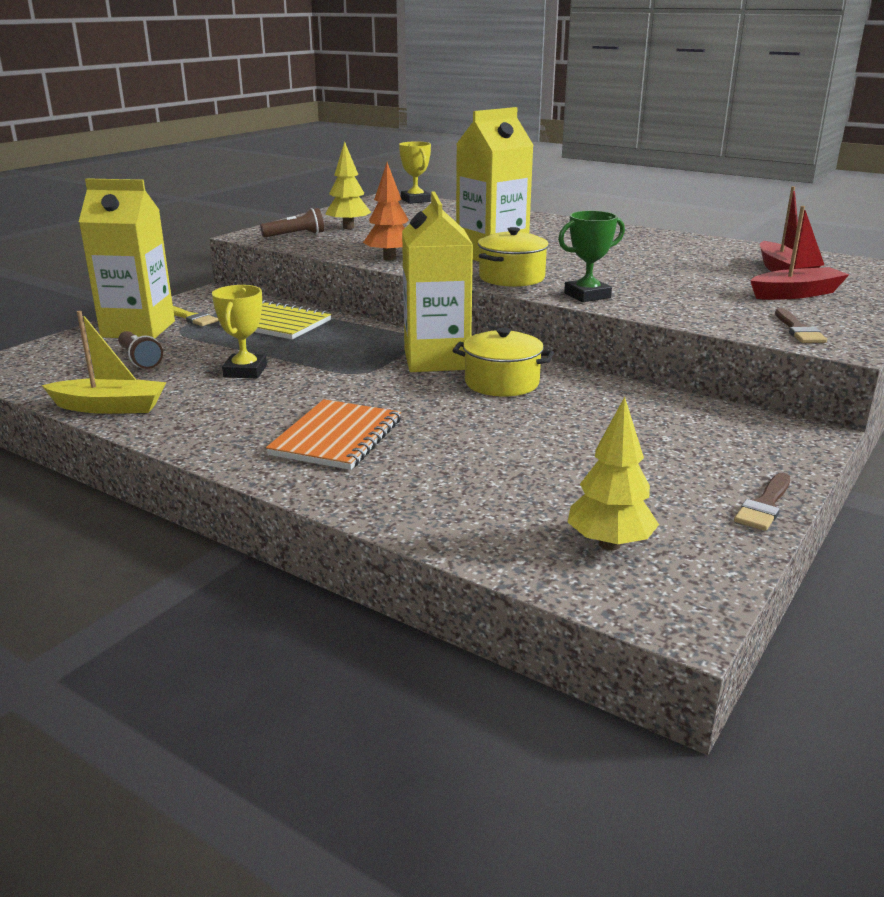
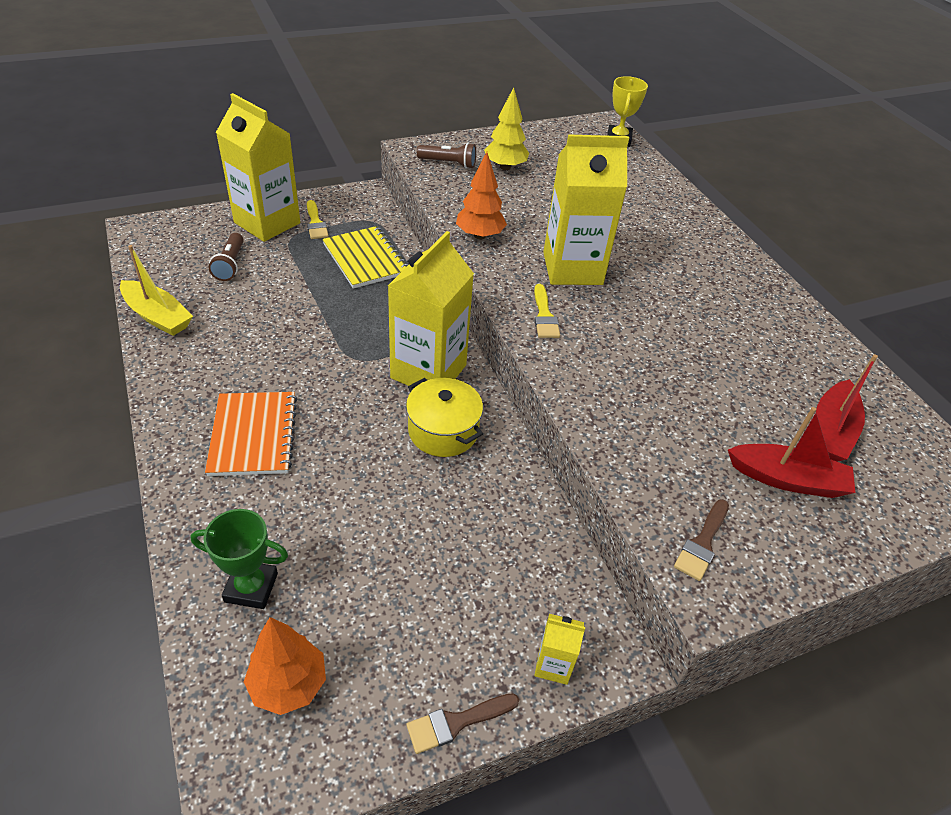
camera: 30 degrees right, 20 degrees up
yellow trophy [212,285,267,378] -> none
orange notebook [266,399,401,470] -> orange notebook turned 60 degrees counterclockwise [205,392,297,476]
yellow pot [478,227,549,287] -> yellow brush [534,284,560,338]
green trophy [558,211,625,302] -> green trophy moved to [191,509,288,609]
yellow tree [568,397,659,551] -> orange tree [244,617,326,715]
none -> yellow carton [534,614,585,685]

